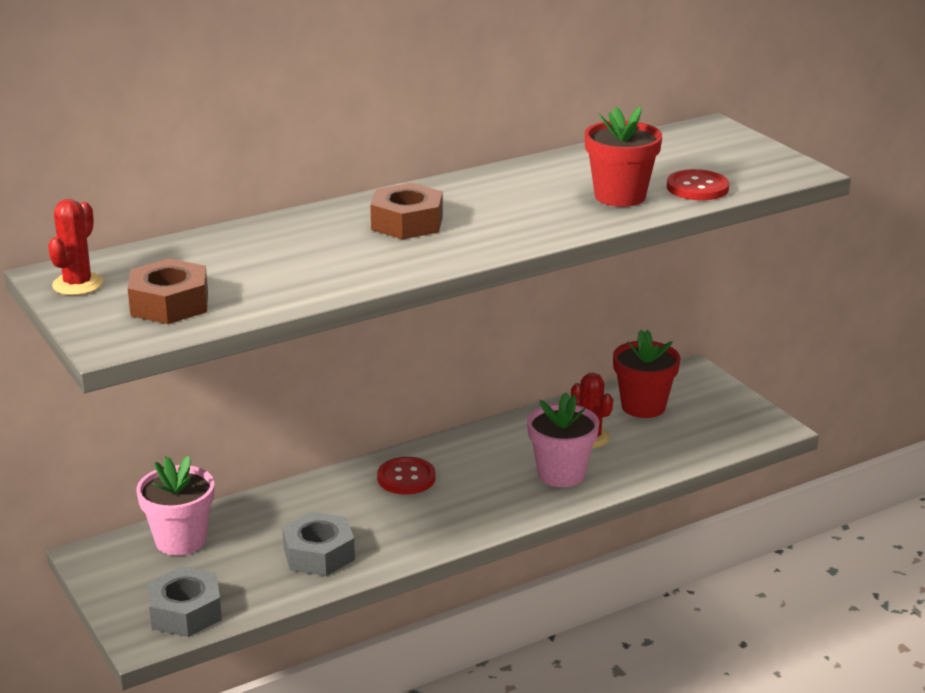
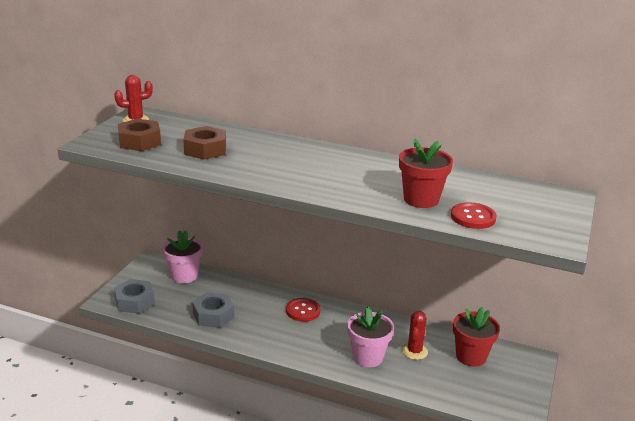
camera: 50 degrees right, 0 degrees up
brown nut [370,183,443,240] -> brown nut moved to [183,126,226,160]

